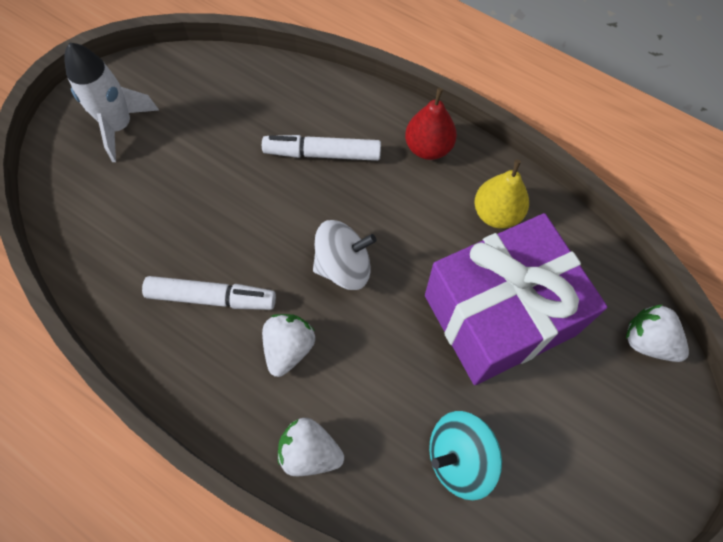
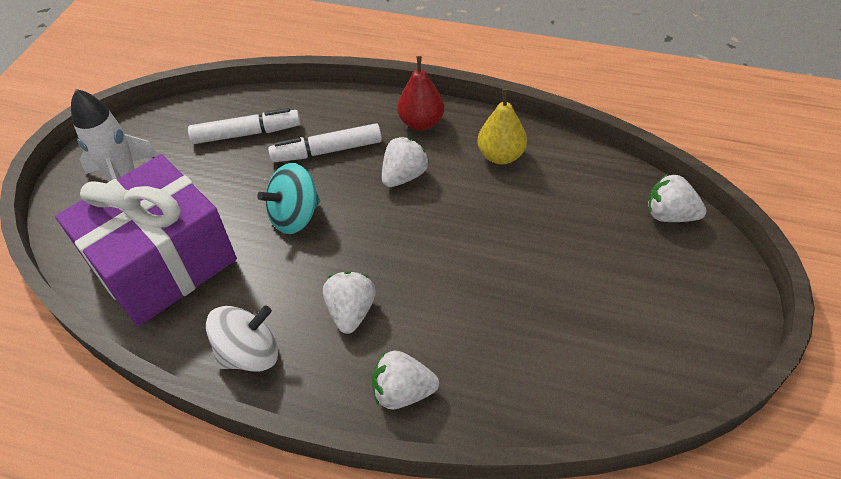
camera: 15 degrees left, 15 degrees down
white marker [142,276,276,310] -> white marker moved to [188,108,300,144]
white spinning top [313,220,377,290] -> white spinning top moved to [206,305,278,372]
purple gift [425,213,607,385] -> purple gift moved to [55,154,237,326]
turquoise spinning top [429,411,502,500] -> turquoise spinning top moved to [257,163,320,234]
none -> white strawberry [382,136,429,187]

